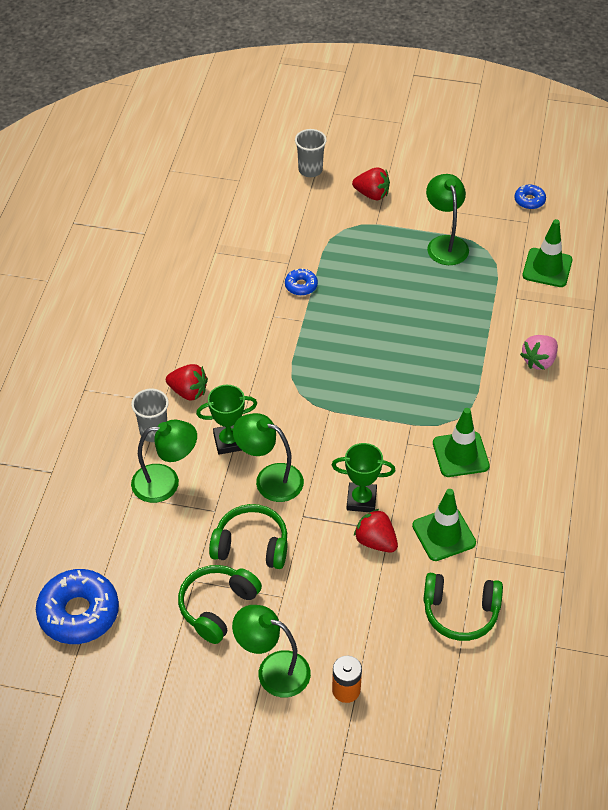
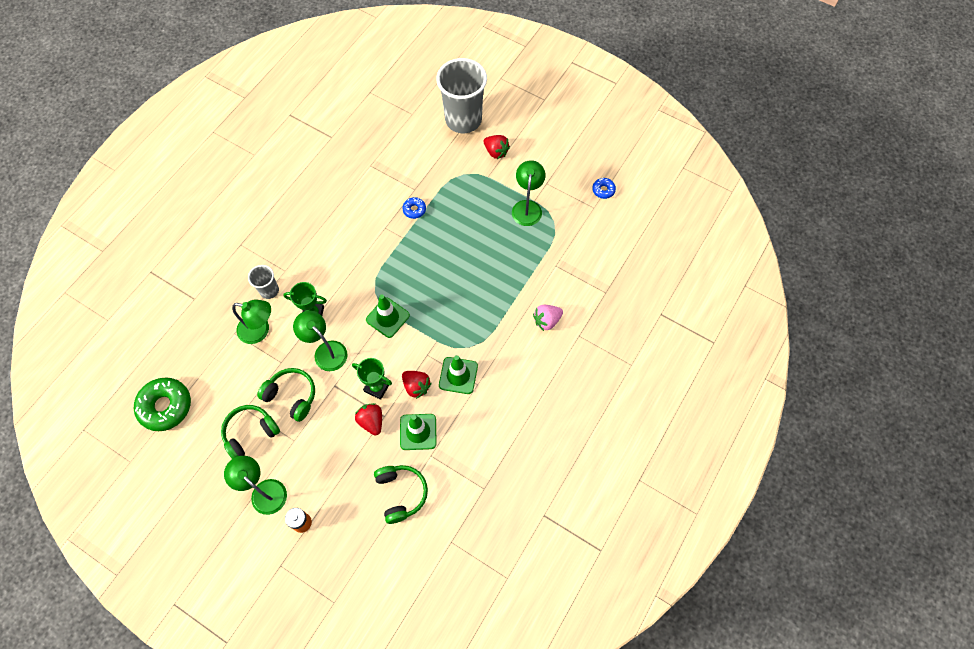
camera: 20 degrees right, 15 degrees up
blue donut [36,569,119,644] -> green donut [134,378,191,431]
red strawberry [166,364,208,401] -> red strawberry moved to [402,371,432,399]
grey cup [295,129,327,177] -> grey cup [436,58,487,133], size x2.10
green headphones [423,573,503,641] -> green headphones turned 135 degrees counterclockwise [374,465,428,524]
green traffic cone [522,219,572,287] -> green traffic cone moved to [366,294,410,338]

